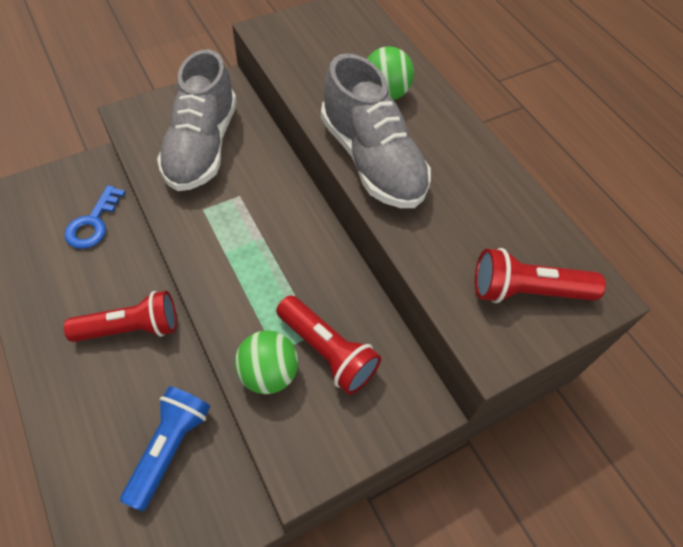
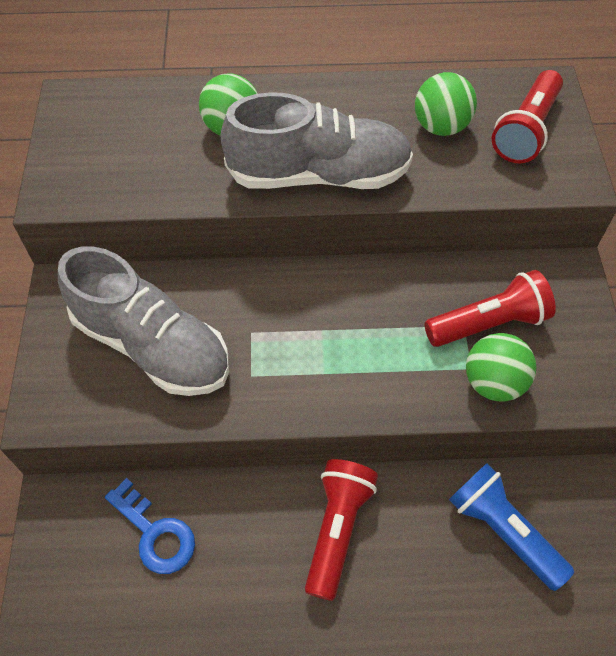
camera: 60 degrees left, 0 degrees up
none -> green ball [415,72,477,136]

